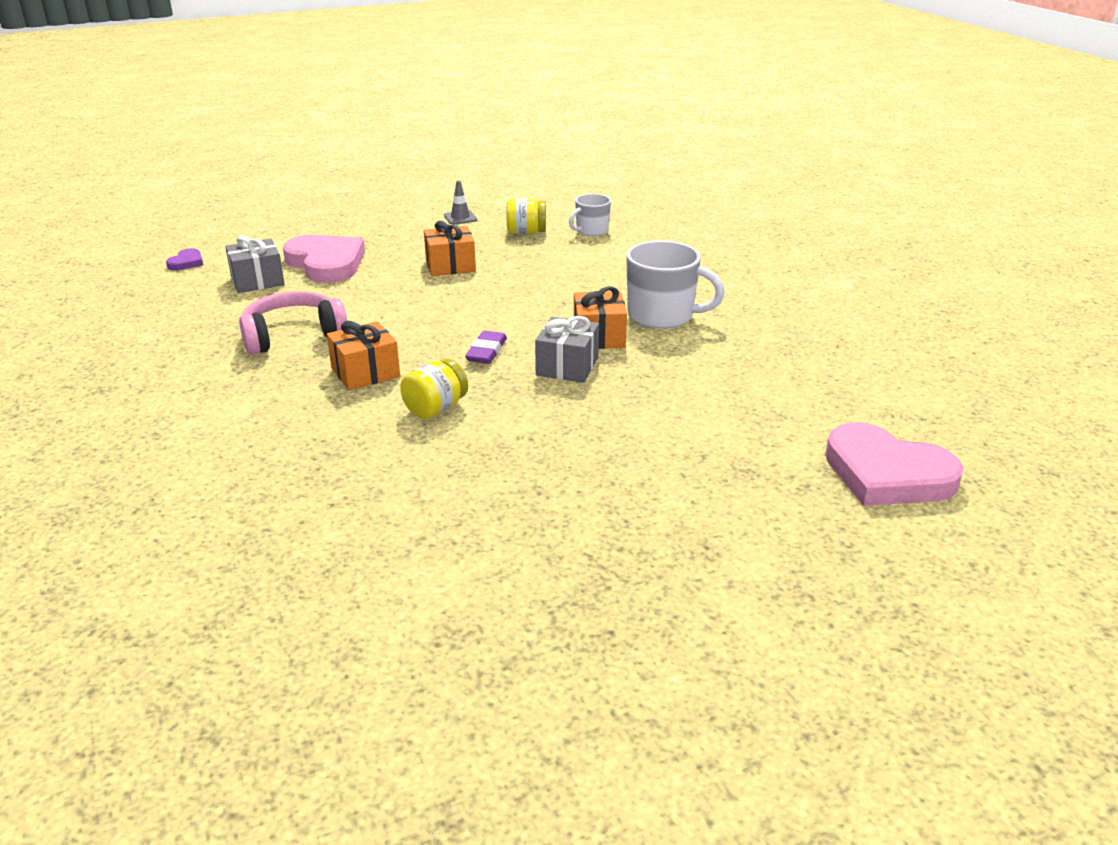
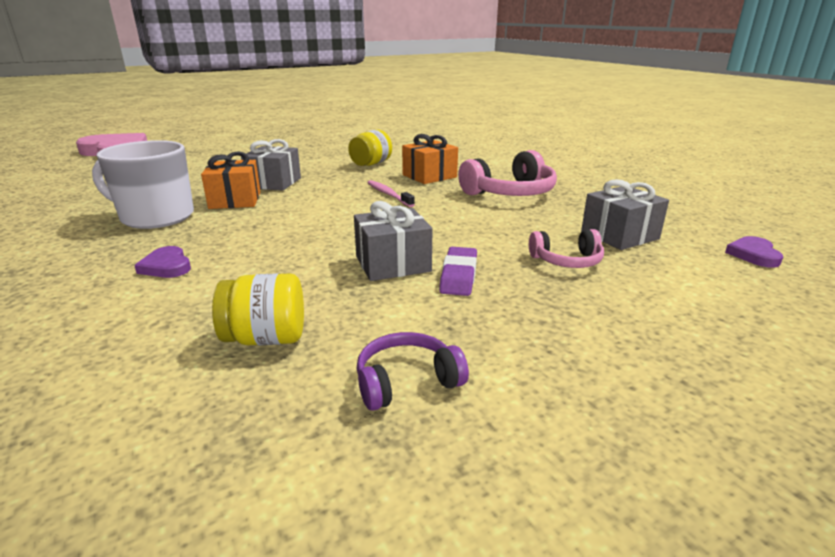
camera: 175 degrees right, 5 degrees down
pink heart [283,235,365,283] -> pink headphones [529,229,604,268]
orange gift [424,221,476,276] -> grey gift [354,201,432,281]
grey traffic cone [444,180,477,225] -> purple headphones [357,332,469,411]
purple eraser [465,331,507,364] -> purple eraser moved to [439,247,477,296]
white mug [569,194,611,236] -> none
none -> purple heart [134,246,191,278]
none -> pink toothbrush [367,180,415,207]

